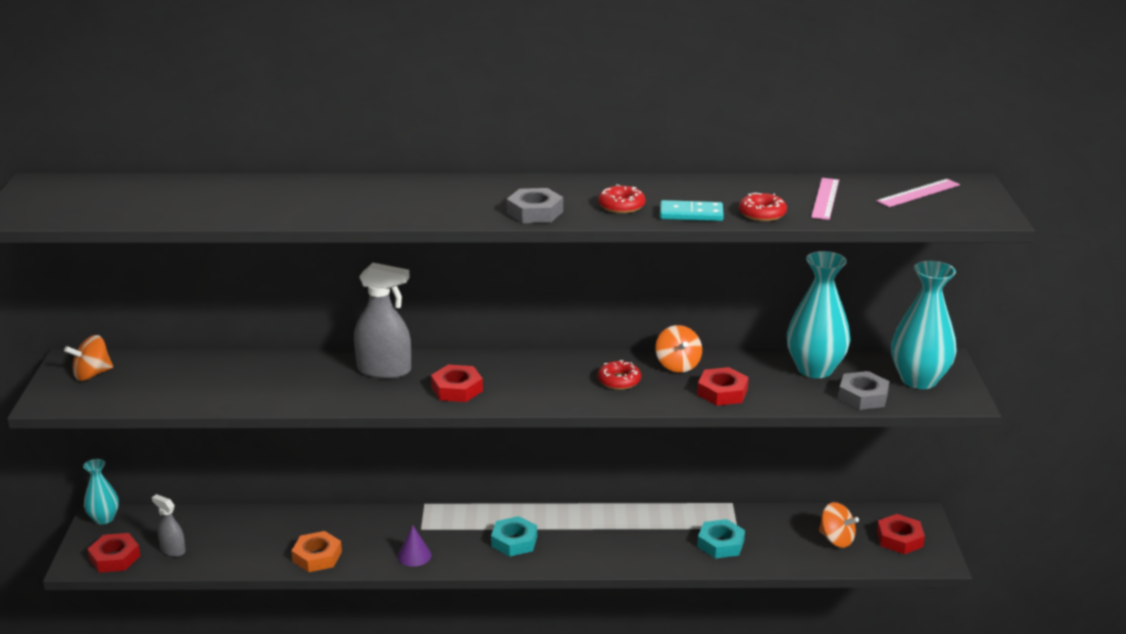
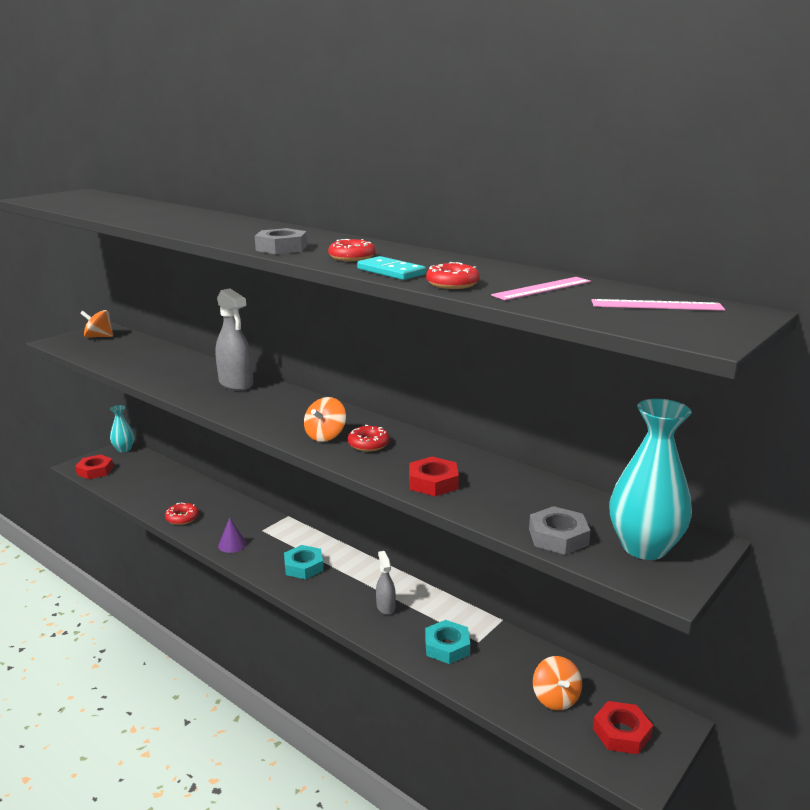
camera: 40 degrees right, 5 degrees down
grey spray bottle [152,494,186,557] -> grey spray bottle moved to [376,551,396,615]
orange nut [291,531,342,572] -> red donut [165,503,199,525]
red nut [431,365,483,402] -> none
orange spinning top [655,325,702,373] -> orange spinning top moved to [304,397,346,442]
turquoise vase [787,251,850,378] -> none

